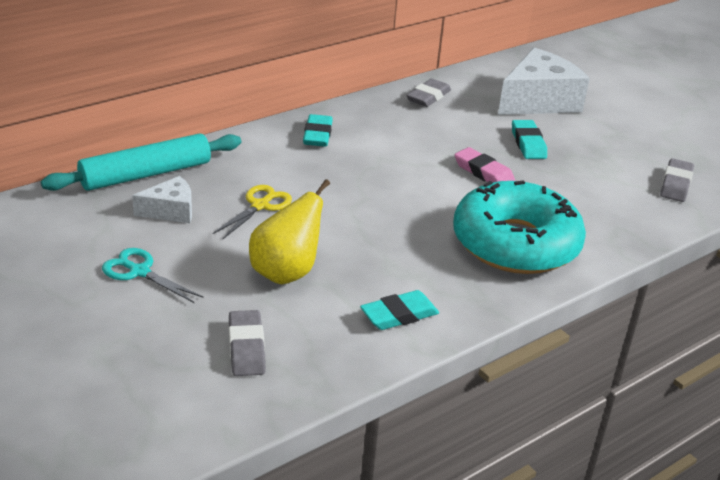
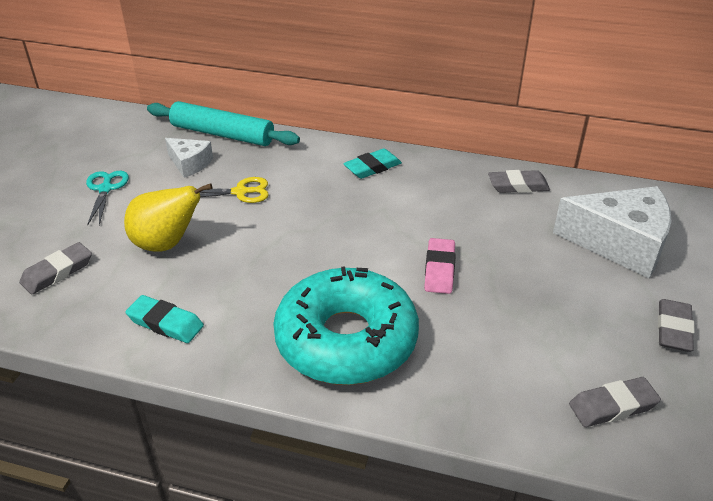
camera: 55 degrees right, 5 degrees up
turquoise eraser [512,120,547,159] -> none
none -> grey eraser [658,299,695,352]

